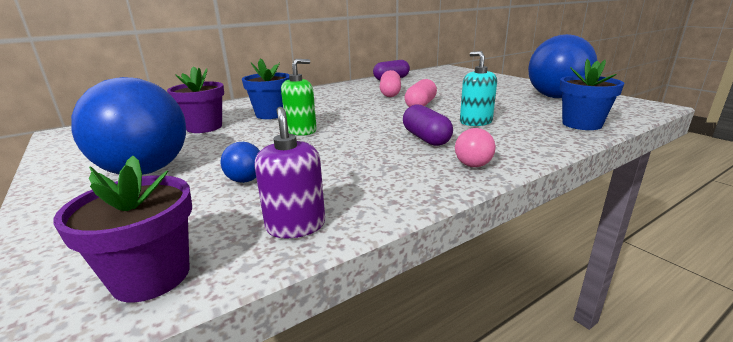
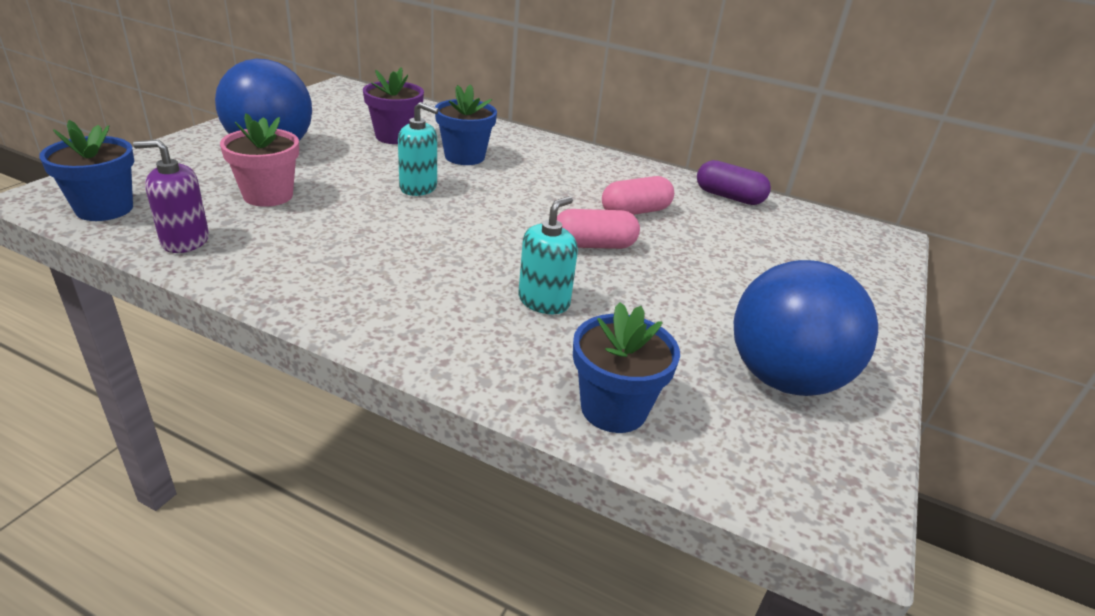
camera: 55 degrees right, 10 degrees up
purple flower pot [53,155,192,302] -> blue flower pot [39,120,134,221]
blue ball [220,142,260,183] -> pink flower pot [220,113,299,207]
purple soap dispenser [255,107,325,238] -> purple soap dispenser turned 135 degrees counterclockwise [133,140,209,253]
green soap dispenser [281,59,317,136] -> turquoise soap dispenser [398,102,439,196]
purple capsule [403,105,453,146] -> none
pink ball [455,128,496,167] -> none

